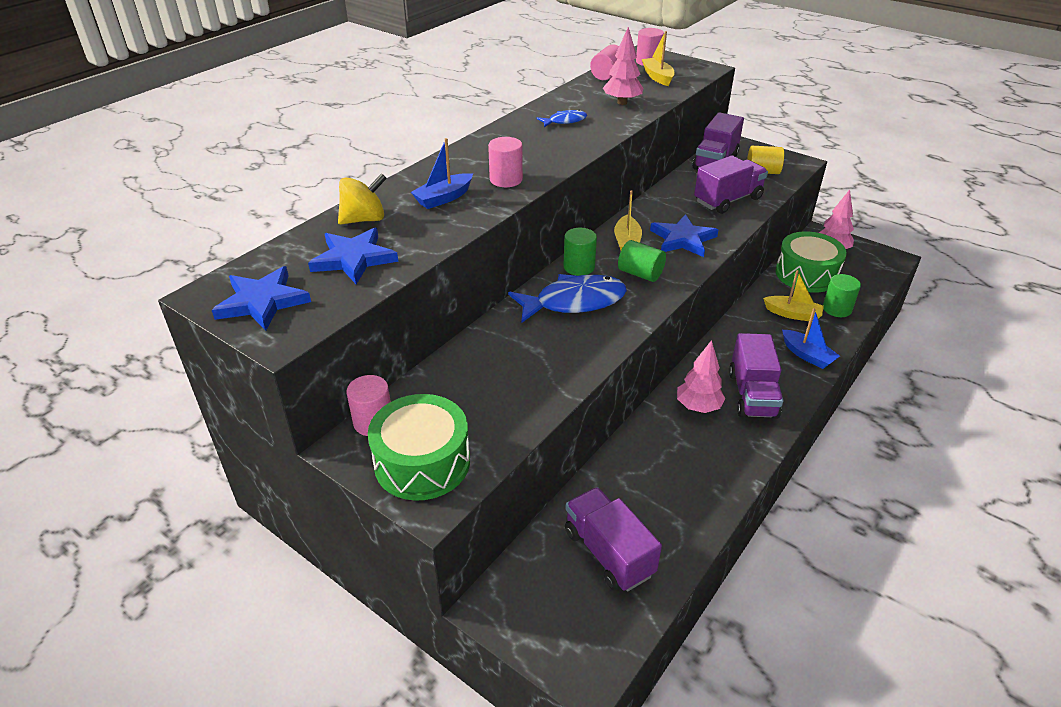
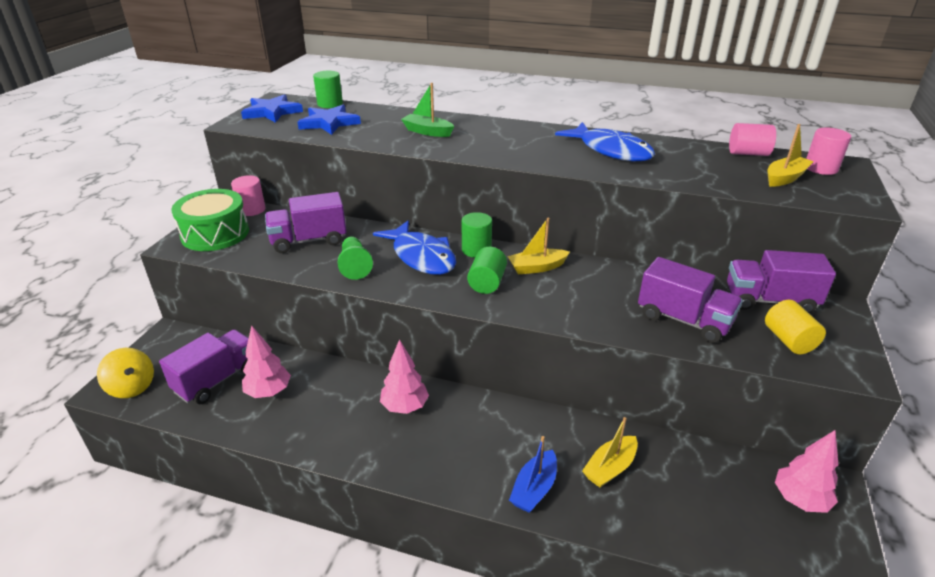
camera: 70 degrees right, 5 degrees down
yellow spinning top [338,173,387,224] -> yellow spinning top moved to [97,348,154,398]
blue boat [411,138,473,209] -> green boat [401,83,454,137]
pink cylinder [488,137,523,187] -> none
blue fish [536,110,587,127] -> blue fish [555,122,655,161], size x2.01
pink tree [603,27,643,105] -> pink tree moved to [242,325,291,398]
blue star [650,214,718,257] -> none
purple truck [729,333,783,419] -> purple truck moved to [265,192,347,253]
yellow boat [763,270,824,321] -> yellow boat turned 45 degrees clockwise [582,417,638,488]
green drum [776,232,847,293] -> none
green cylinder [823,274,861,317] -> green cylinder moved to [313,71,343,108]
none -> green pawn [338,236,373,280]

